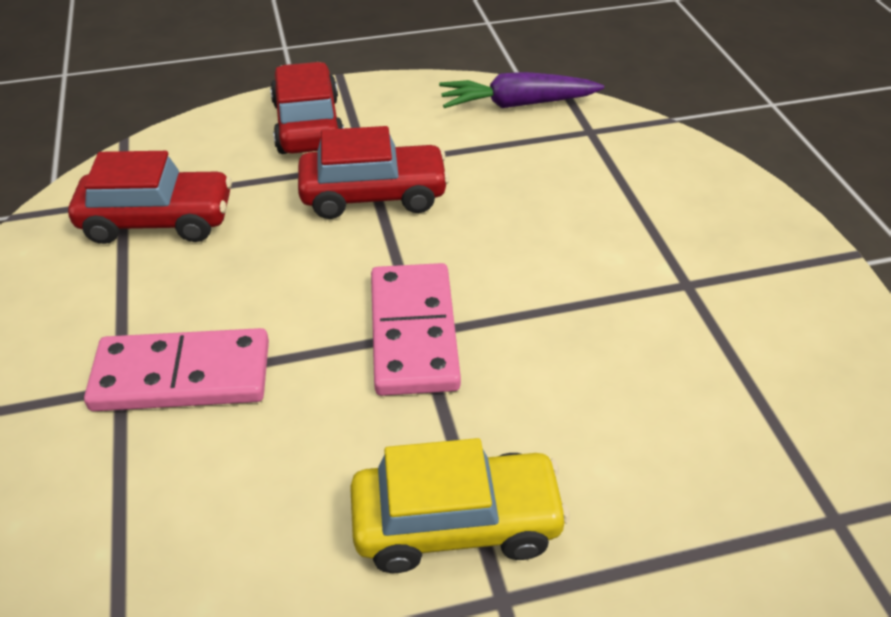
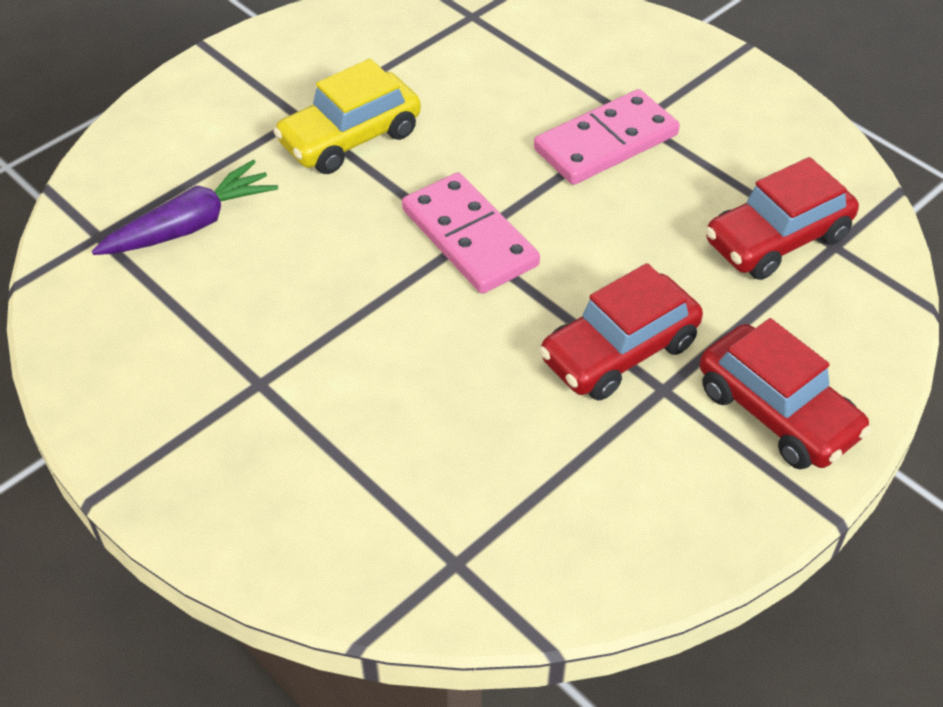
camera: 150 degrees right, 5 degrees up
purple carrot [439,72,604,108] -> purple carrot moved to [92,160,278,255]

